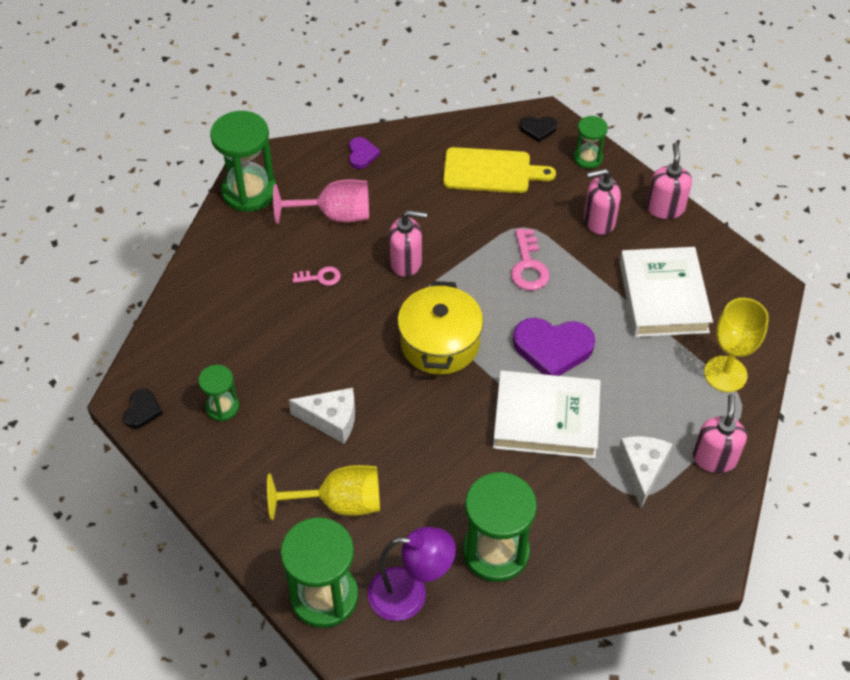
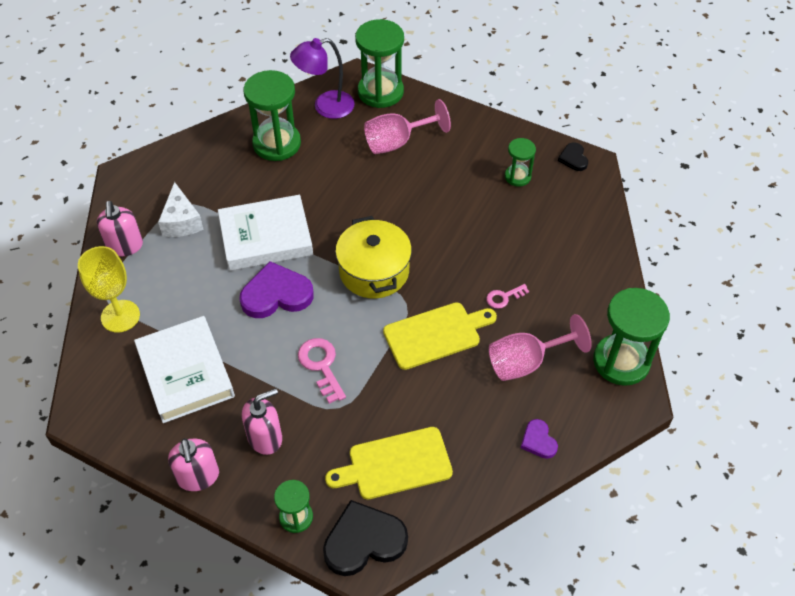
camera: 160 degrees right, 0 degrees up
yellow goblet [267,465,380,520] -> pink goblet [364,99,451,154]
white cheese [289,388,355,444] -> none
pink soap dispenser [389,210,427,277] -> yellow cutting board [383,302,497,370]
black heart [519,116,557,142] -> black heart [323,500,408,576], size x1.91

